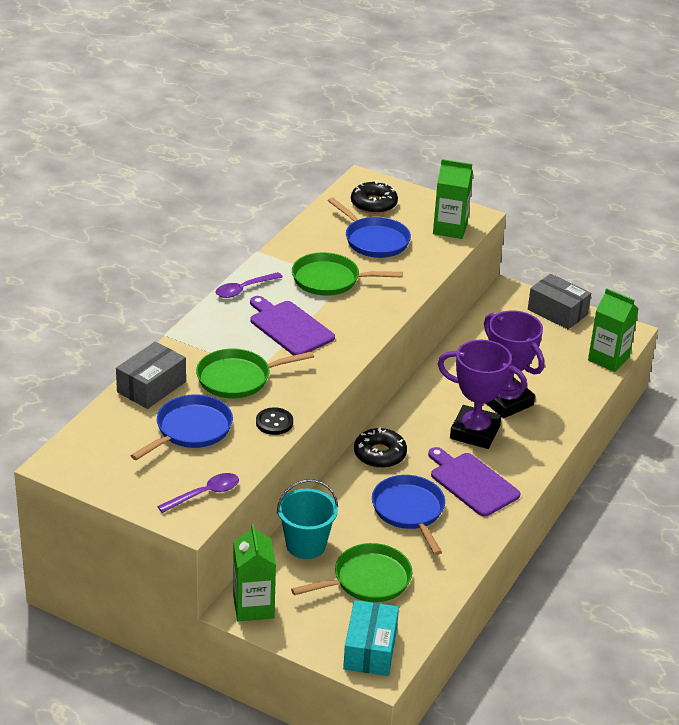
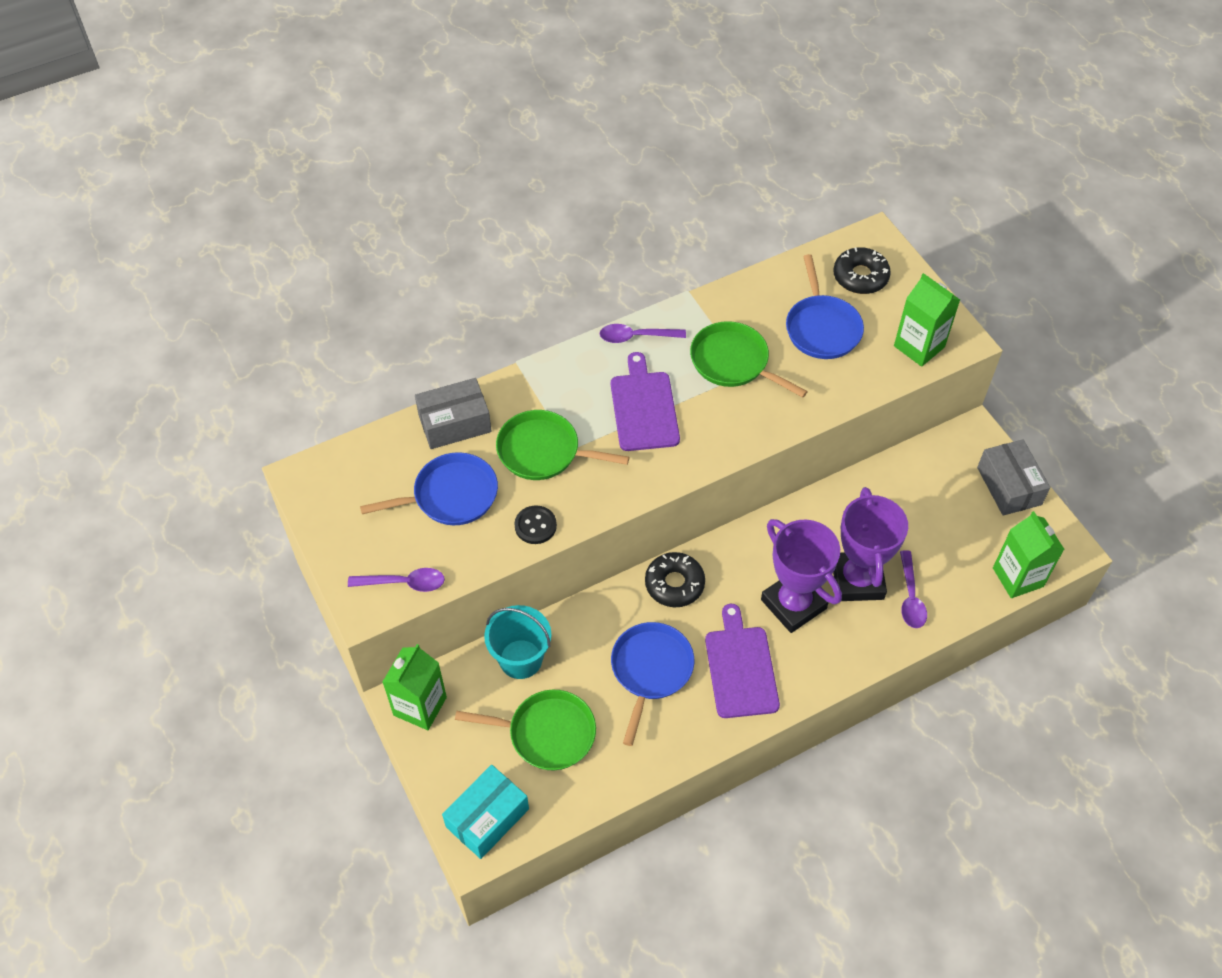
camera: 35 degrees right, 20 degrees up
none -> purple spoon [900,550,927,628]

